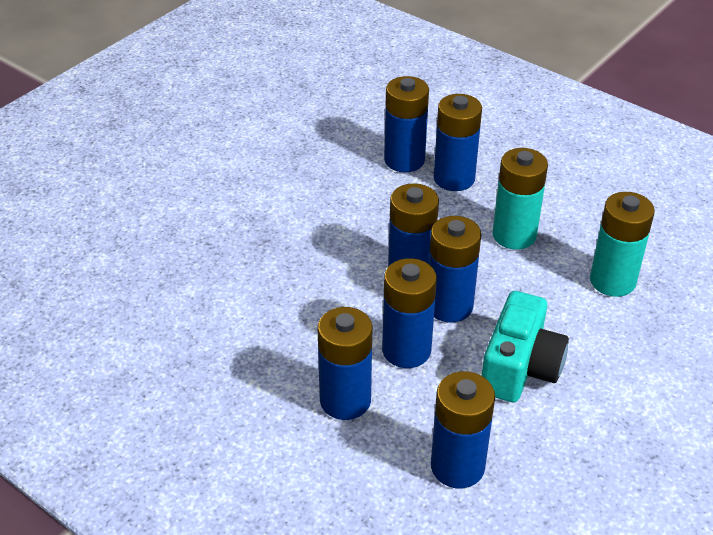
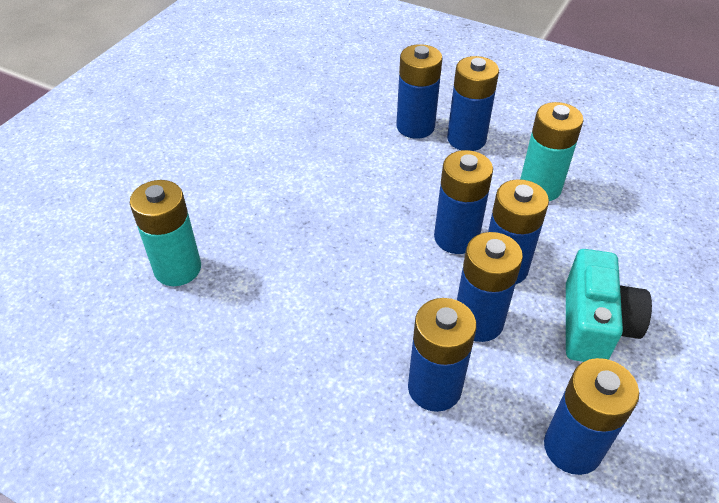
camera: 10 degrees left, 5 degrees up
turquoise battery [590,192,655,297] -> turquoise battery moved to [130,180,201,286]

